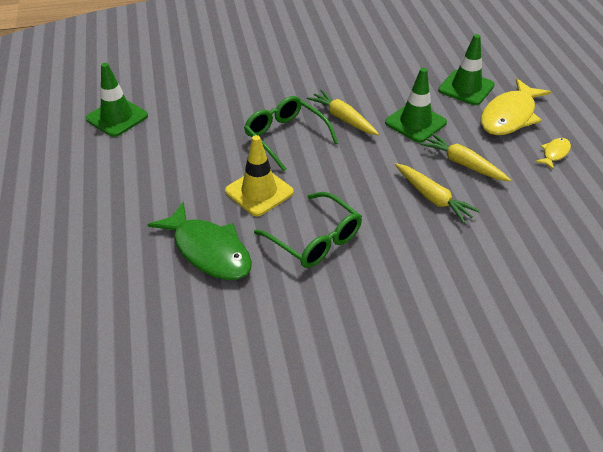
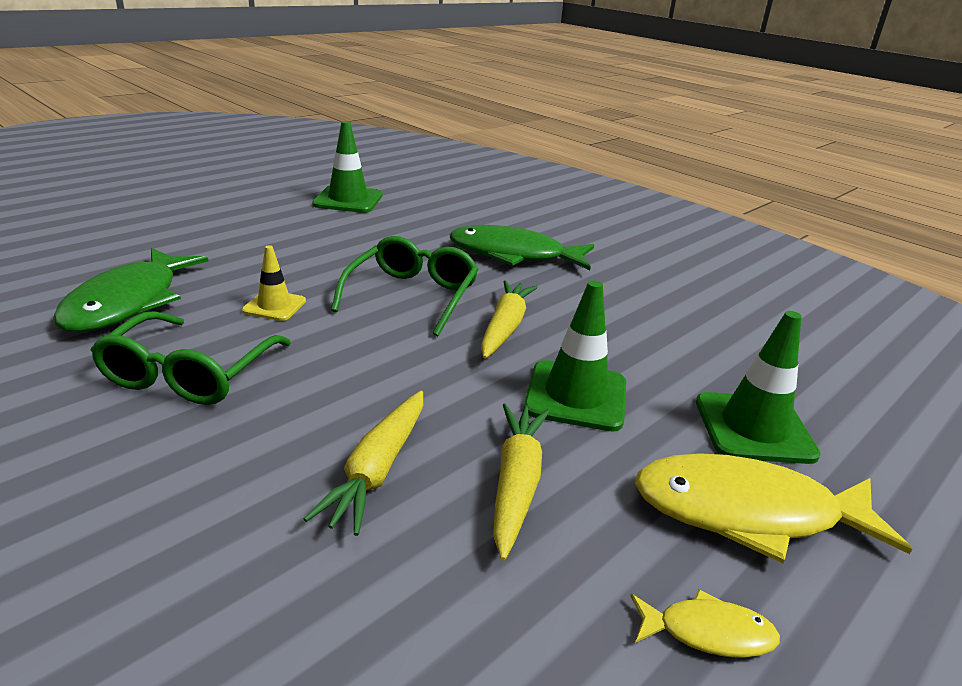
camera: 55 degrees right, 15 degrees down
yellow traffic cone [225,135,294,216] -> yellow traffic cone [242,245,306,321], size x0.60
none -> green fish [450,225,594,270]

